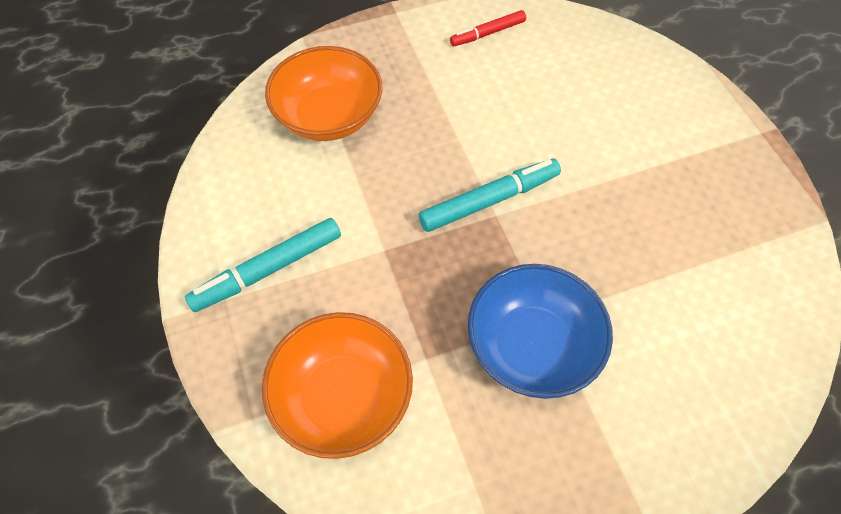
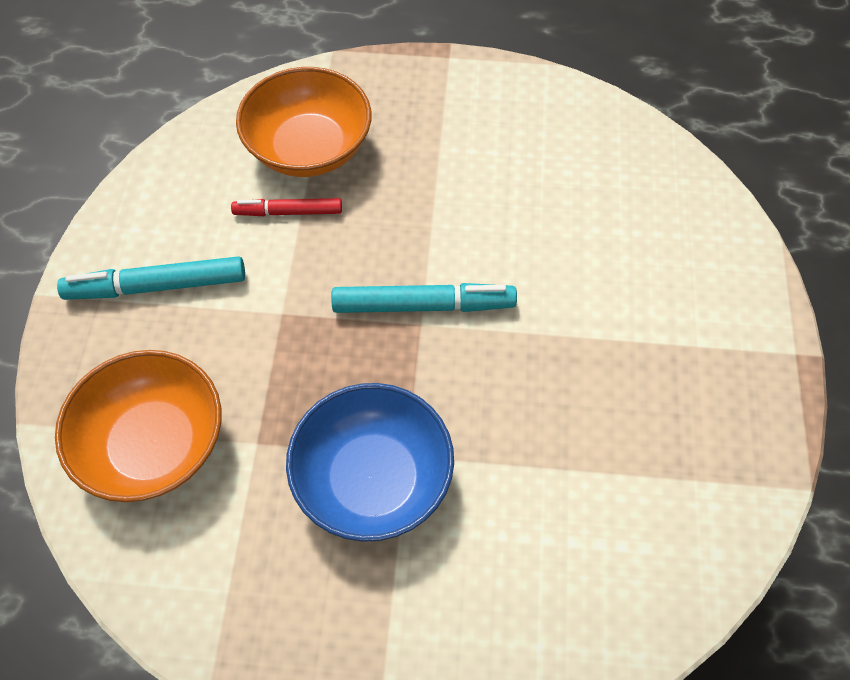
camera: 25 degrees right, 0 degrees up
red marker [450,10,526,46] -> red marker moved to [231,198,342,216]

